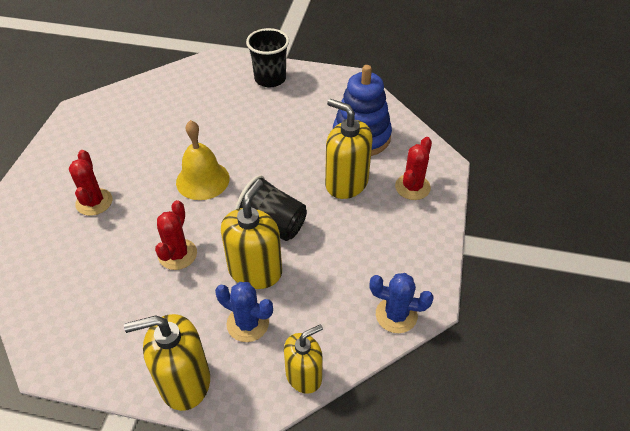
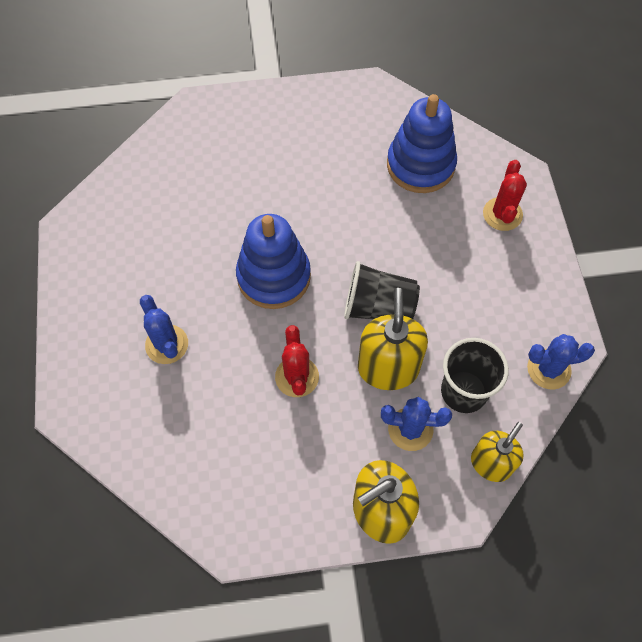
camera: 20 degrees left, 15 degrees up
red cactus [69,150,113,216] -> blue cactus [140,295,188,364]
yellow bell [176,120,230,200] -> blue stacking toy [236,214,311,309]
black cup [246,28,289,87] -> black cup moved to [441,338,509,413]
yellow soap dispenser [325,99,373,199] -> none

